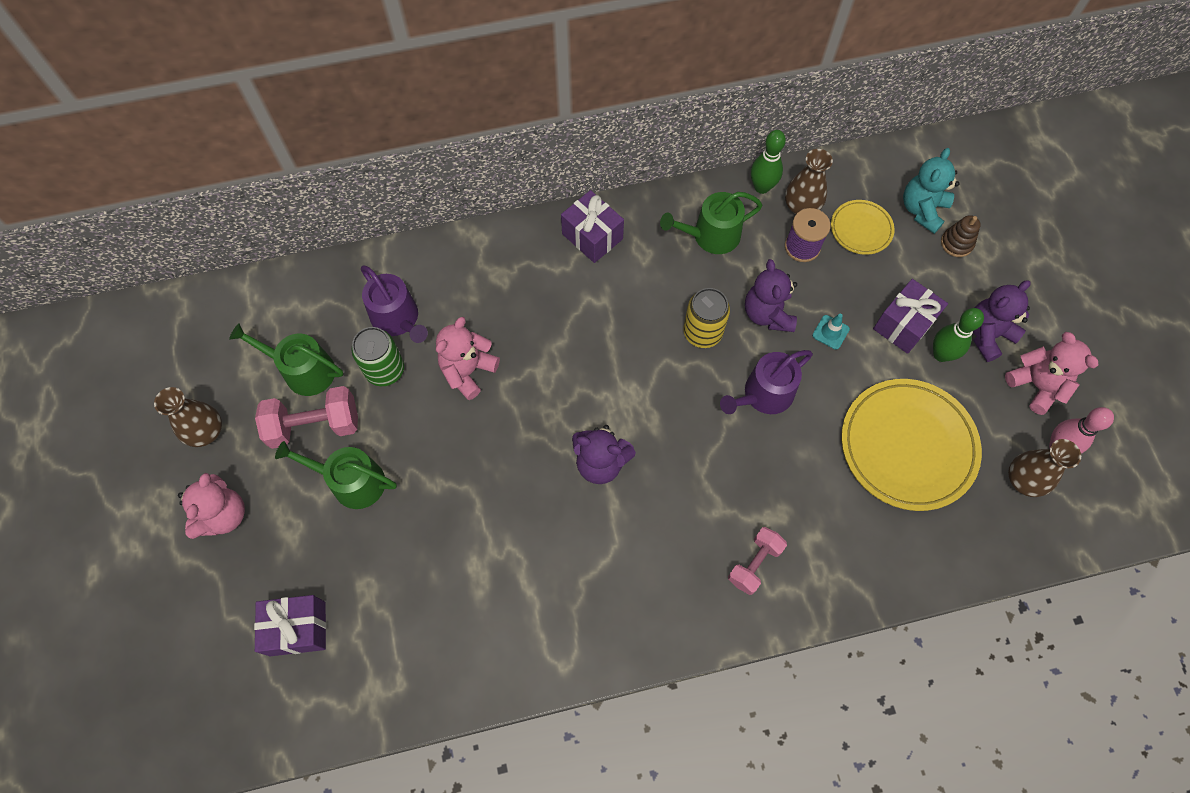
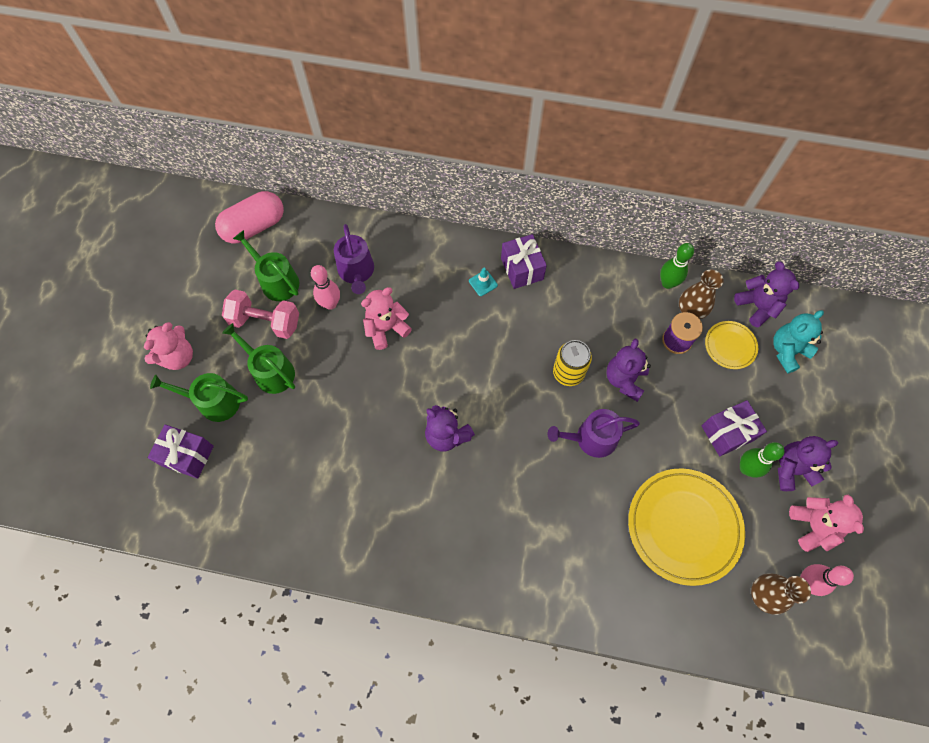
camera: 25 degrees right, 0 degrees up
brown vase [154,387,222,447] -> none
green can [351,327,404,386] -> pink bowling pin [311,265,340,310]
green watering can [660,192,762,254] -> green watering can moved to [150,373,248,422]
pink dumbbell [728,527,787,595] -> none
turquoise traffic cone [812,314,850,350] -> turquoise traffic cone moved to [469,267,498,296]
brown stacking toy [941,215,981,257] -> none
none -> pink capsule [215,191,284,243]
none -> purple teddy bear [734,261,799,328]

